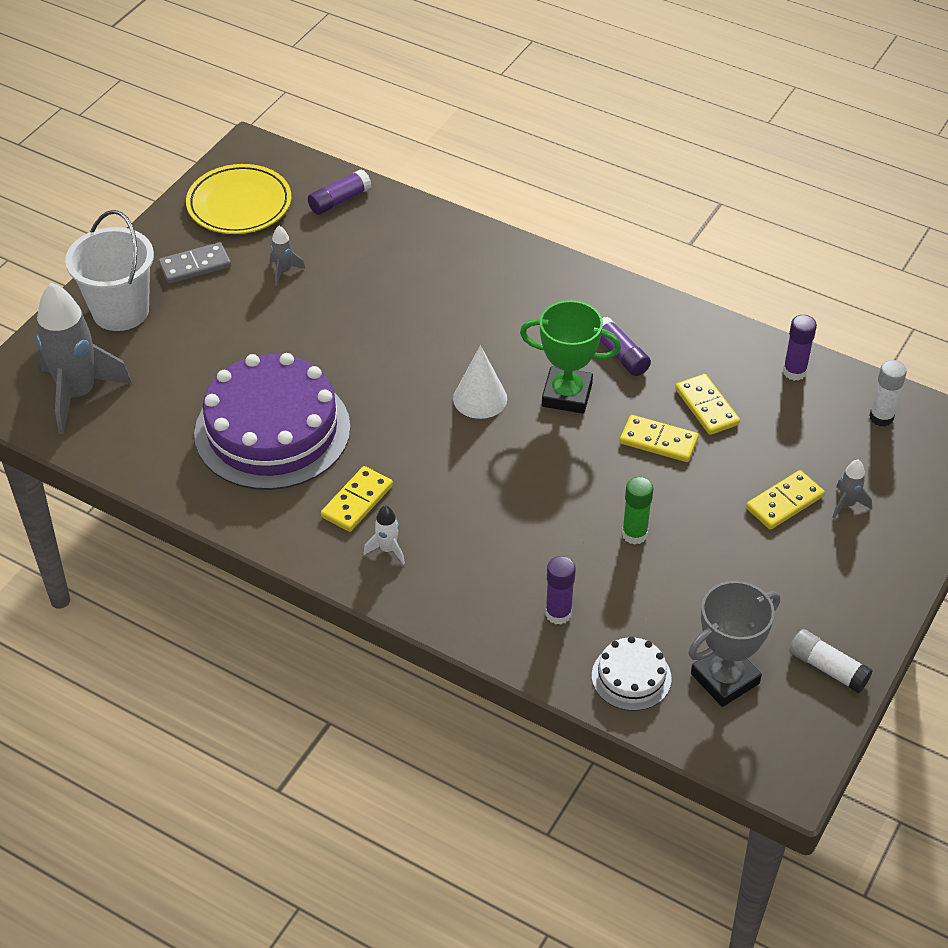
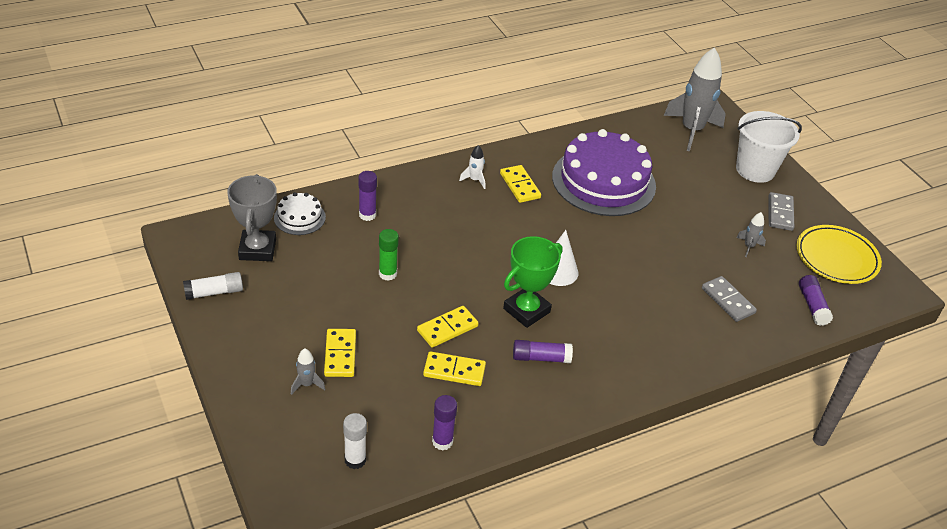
camera: 120 degrees right, 5 degrees down
none -> grey domino [702,276,757,322]

